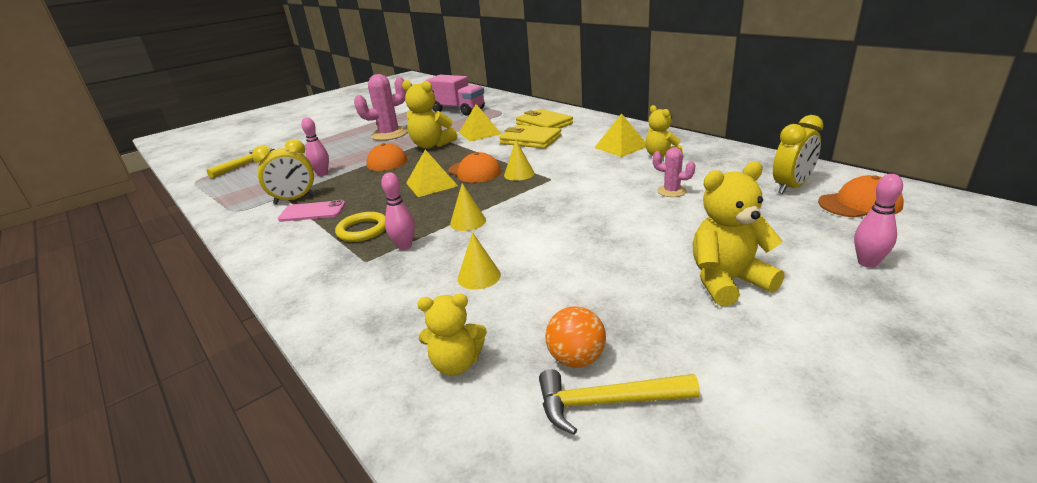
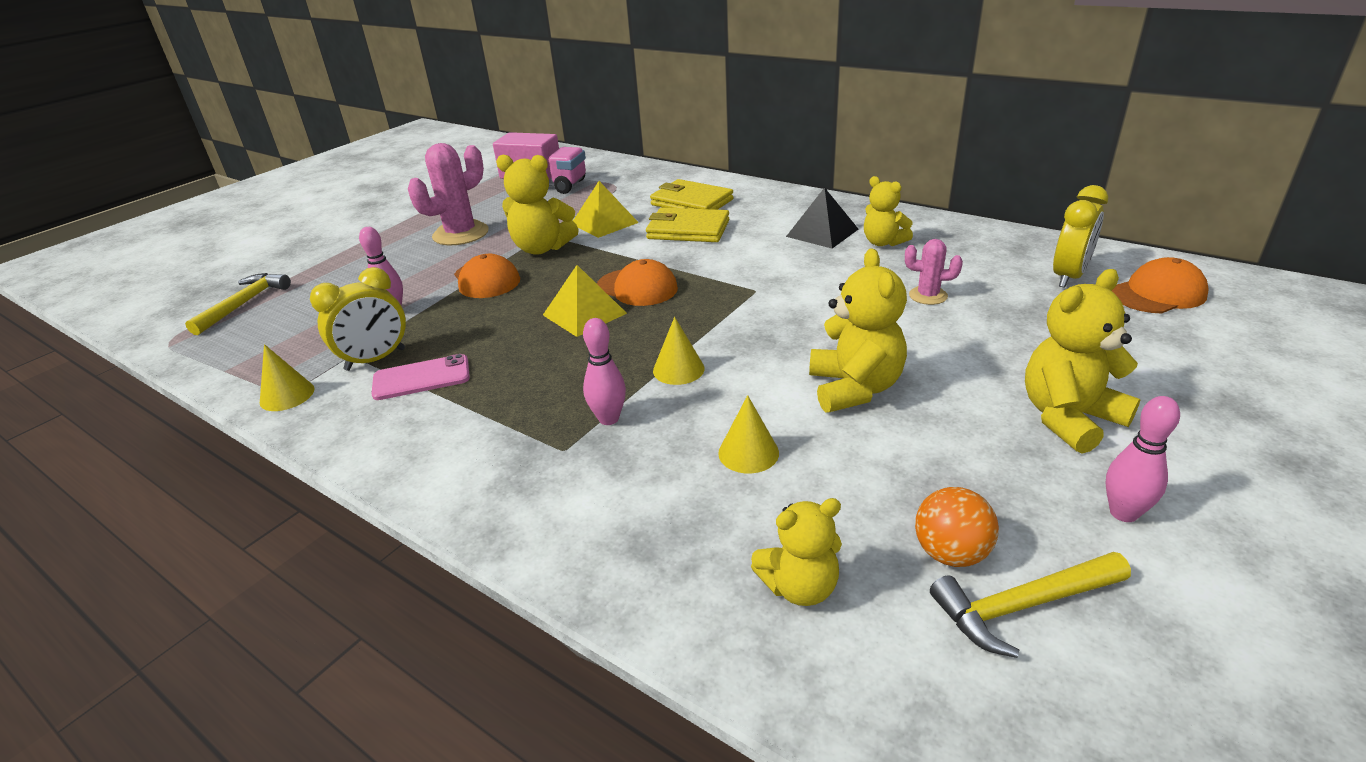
camera: 15 degrees left, 5 degrees up
yellow ring [335,212,386,242] -> none
yellow cone [504,140,535,181] -> yellow cone moved to [260,344,315,411]
yellow pyramid [594,113,646,157] -> black pyramid [786,187,859,248]
pink bowling pin [854,174,903,268] -> pink bowling pin moved to [1106,396,1180,522]
none -> yellow teddy bear [809,248,907,413]

